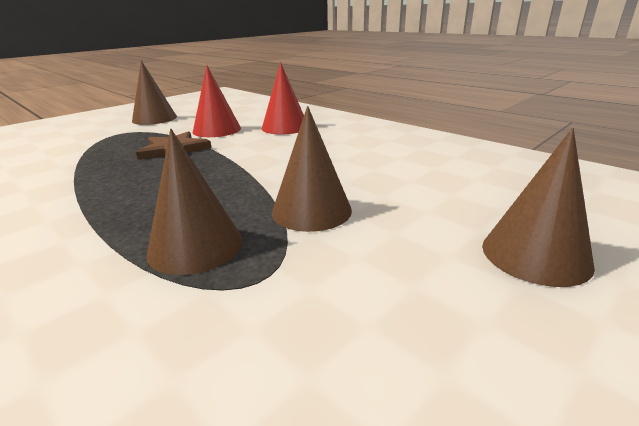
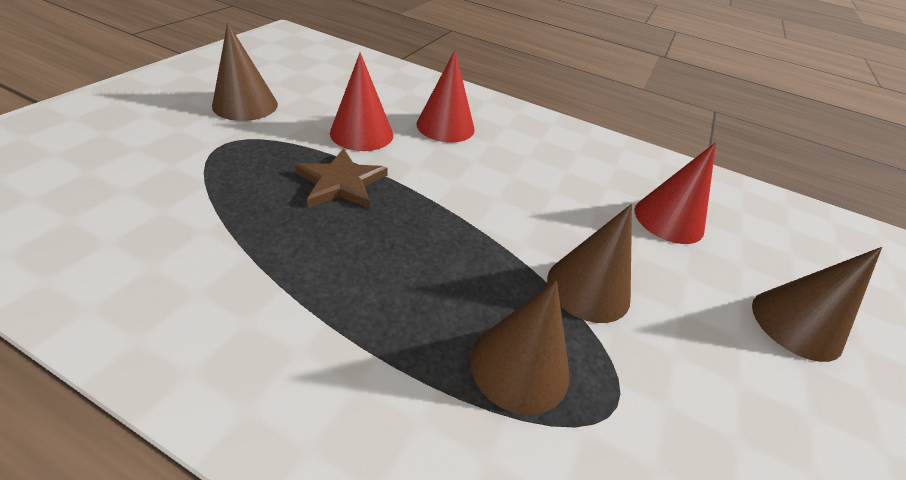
camera: 25 degrees left, 15 degrees up
none -> red cone [635,142,716,244]

